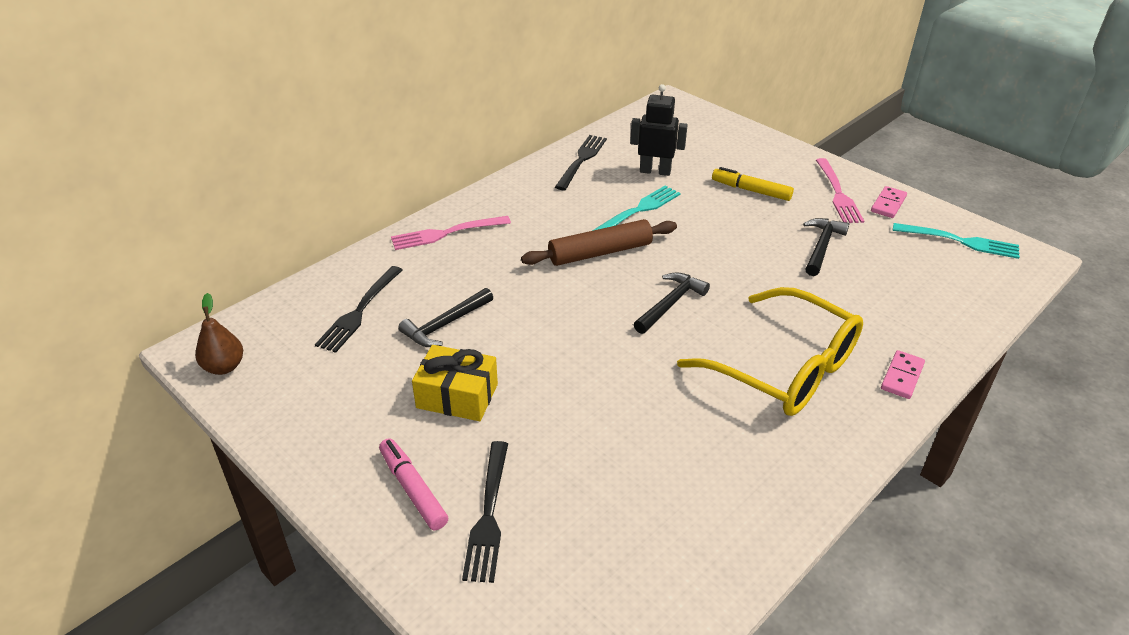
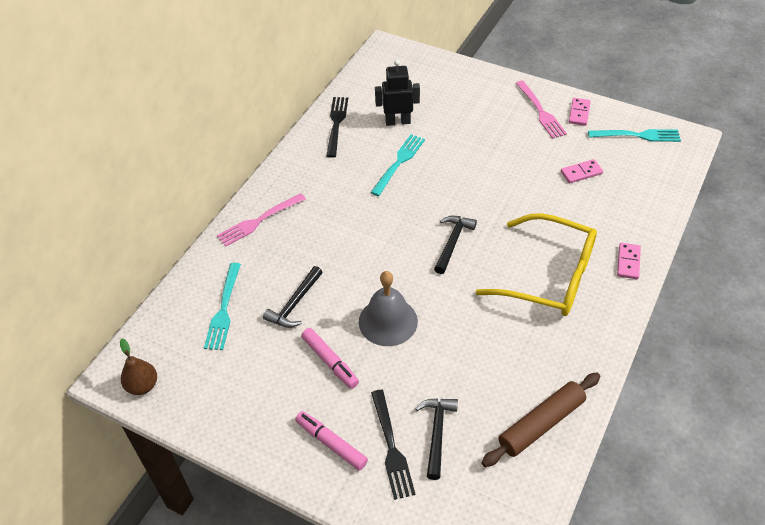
camera: 15 degrees left, 10 degrees up
black fork [315,266,403,353] -> turquoise fork [204,263,241,350]
yellow gift [412,345,498,421] -> pink marker [301,328,359,389]
brown rolling pin [521,219,677,266] -> brown rolling pin moved to [482,373,600,467]
yellow marker [712,167,794,201] -> none
black hammer [803,218,849,276] -> black hammer moved to [415,398,458,480]
none -> grey bell [359,271,418,346]
none -> pink domino [561,159,603,183]

